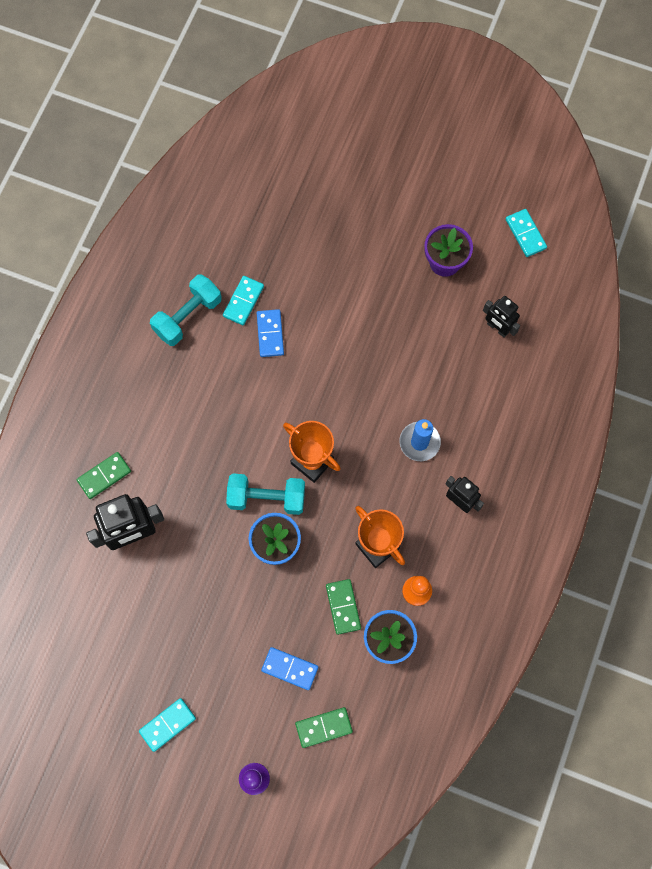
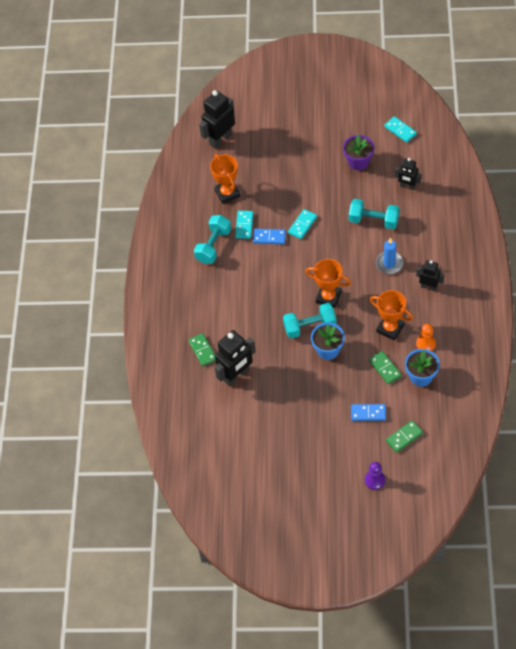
camera: 15 degrees left, 15 degrees down
green domino [77,452,131,499] -> green domino turned 60 degrees counterclockwise [188,333,216,366]
turquoise domino [139,698,196,752] -> turquoise domino moved to [288,209,317,239]
blue domino [257,309,284,357] -> blue domino turned 60 degrees counterclockwise [253,229,286,244]
none -> black robot [199,90,235,149]
none -> orange trophy [210,154,240,204]
none -> turquoise dumbbell [349,199,399,229]

